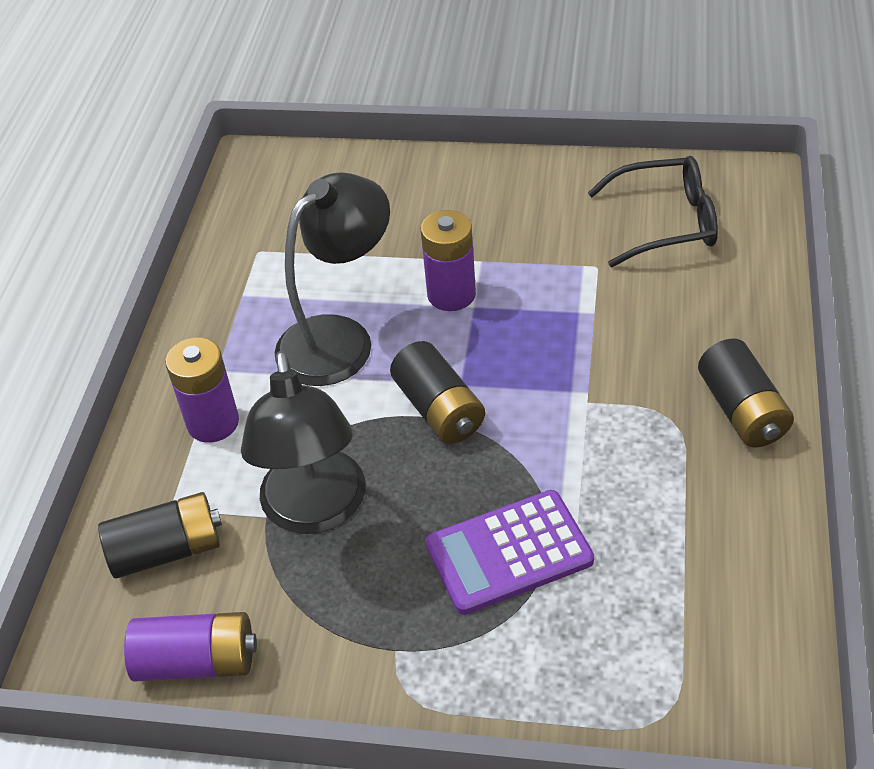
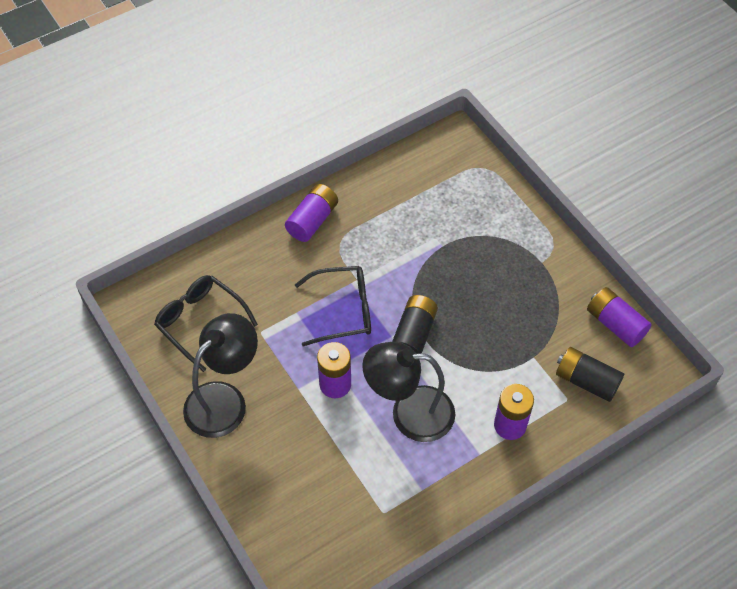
camera: 135 degrees left, 10 degrees up
black lamp [241,351,366,534] -> black lamp moved to [183,313,258,438]
purple calculator [425,490,594,615] -> none
black battery [698,338,794,448] -> purple battery [285,184,338,242]
none -> black glasses [295,266,371,347]

